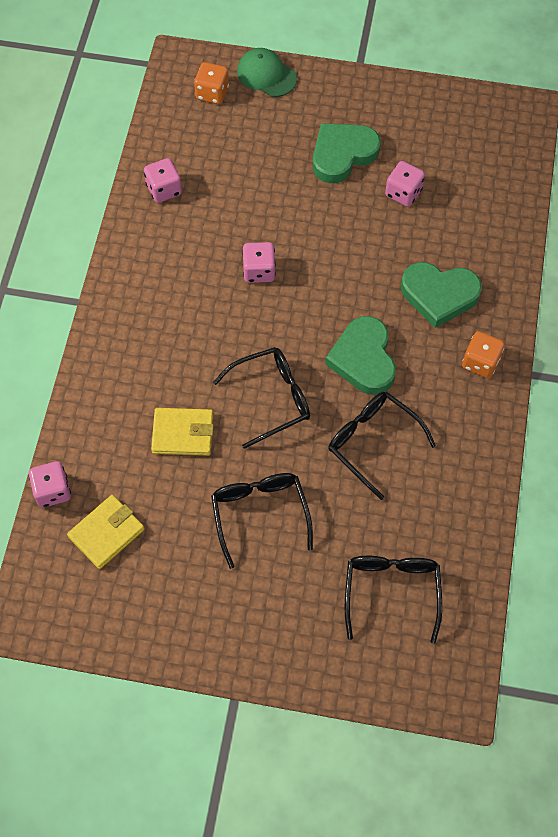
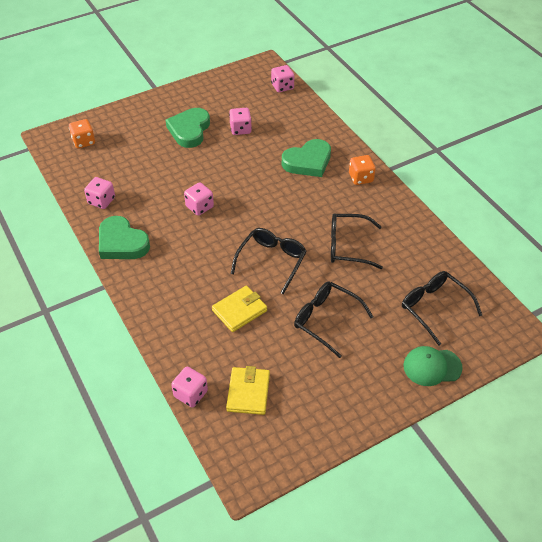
camera: 40 degrees left, 15 degrees down
green cap [237,48,297,97] -> green cap moved to [404,346,463,386]
green heart [325,316,396,395] -> green heart moved to [99,216,150,259]
none -> pink dice [271,65,294,92]

